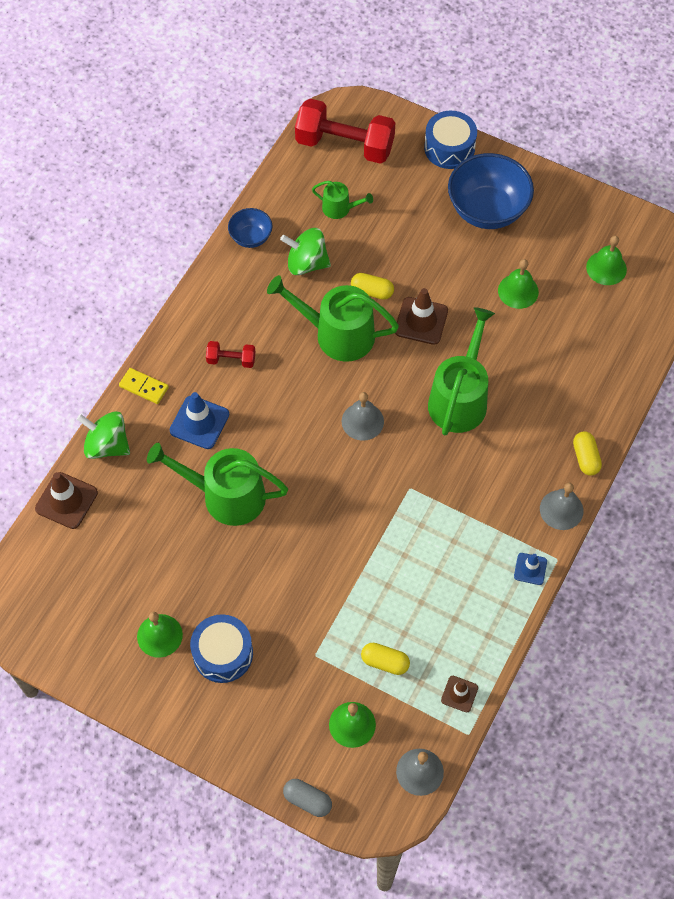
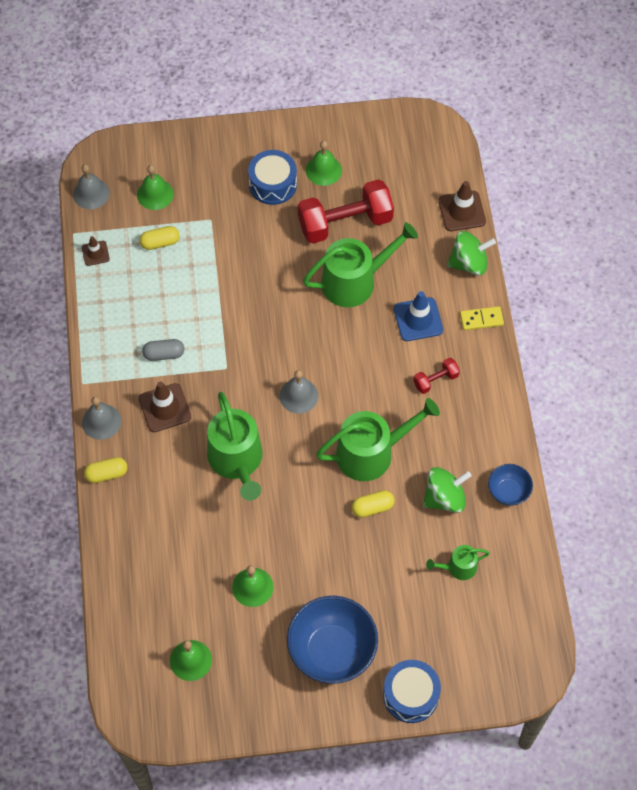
camera: 145 degrees right, 0 degrees up
grey capsule [283,779,332,817] -> grey capsule moved to [142,339,184,361]
red dumbbell [295,99,395,164] -> red dumbbell moved to [298,179,394,244]
brown traffic cone [395,288,448,345] -> brown traffic cone moved to [139,381,191,432]
blue traffic cone [514,553,547,585] -> none
yellow capsule [573,431,602,476] -> yellow capsule turned 60 degrees counterclockwise [84,457,127,483]

